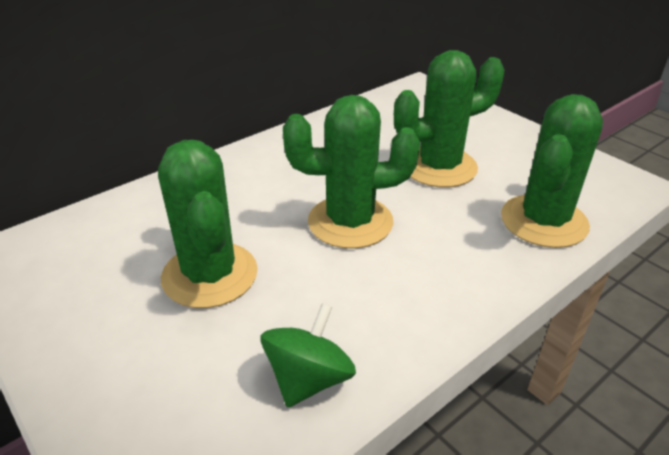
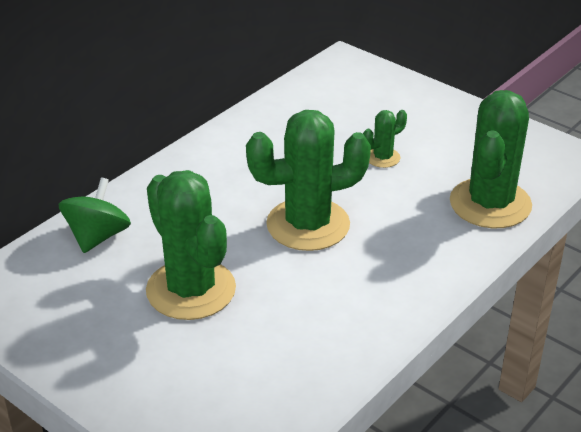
camera: 10 degrees left, 0 degrees up
green spinning top [261,304,356,408] -> green spinning top moved to [59,177,131,253]
green cactus [394,50,504,187] -> green cactus [363,110,407,168], size x0.45

